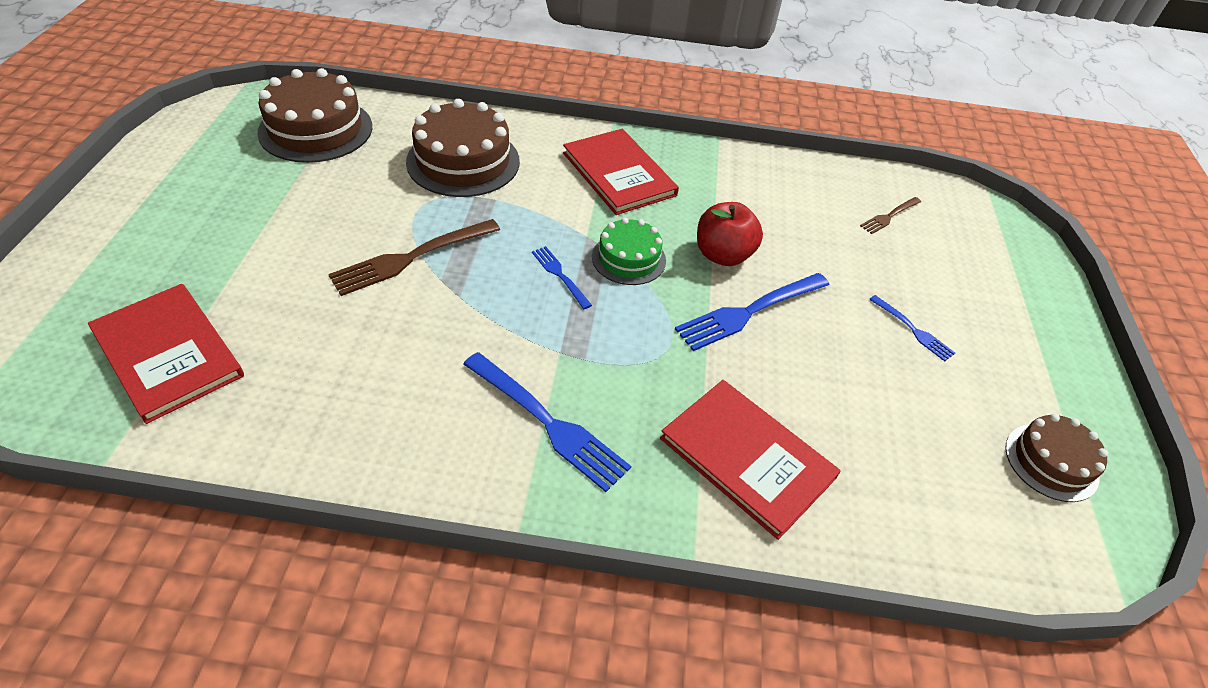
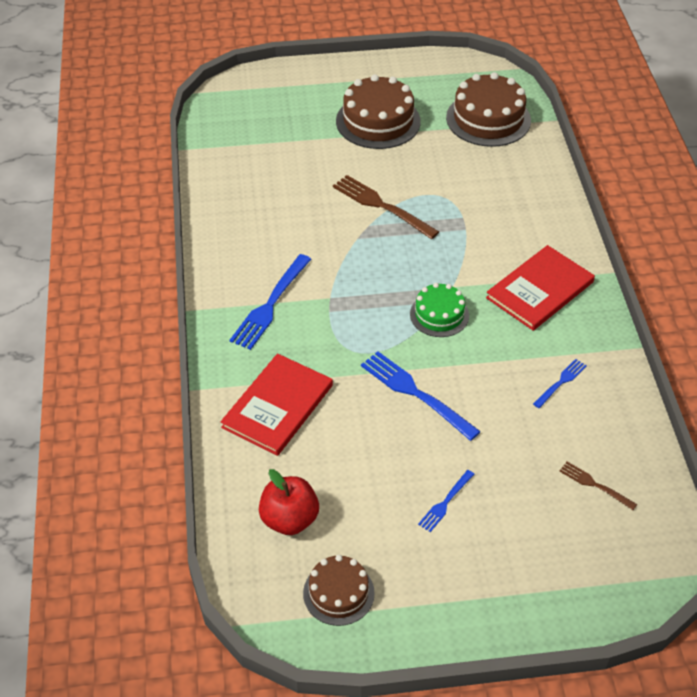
camera: 80 degrees right, 0 degrees up
red book [88,284,244,424] -> none
brown cake [406,99,520,197] -> brown cake moved to [336,74,421,149]
blue fork [532,246,592,309] -> blue fork moved to [533,359,587,408]
red apple [697,202,763,266] -> red apple moved to [259,469,319,535]

